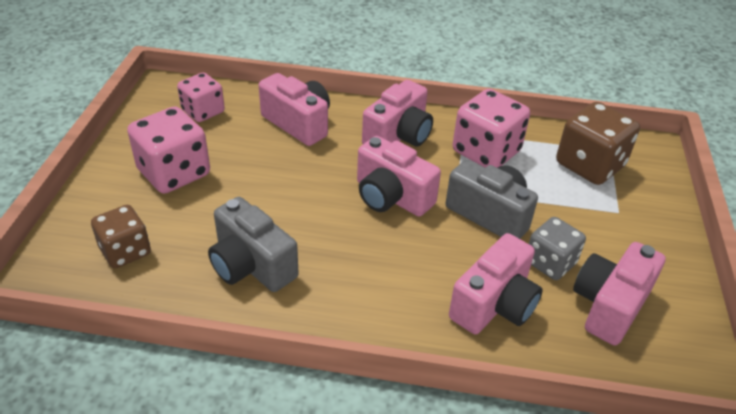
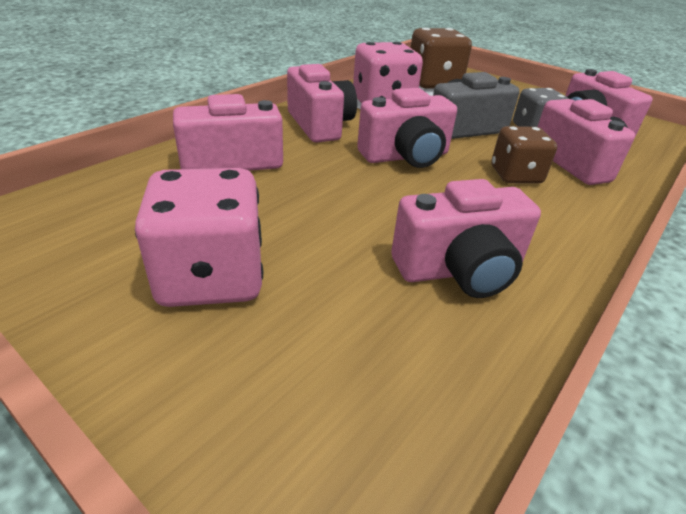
camera: 60 degrees left, 5 degrees down
brown dice [91,205,151,268] -> brown dice moved to [491,126,557,184]
pink dice [177,73,225,122] -> none
grey camera [208,197,299,292] -> pink camera [391,179,541,298]

